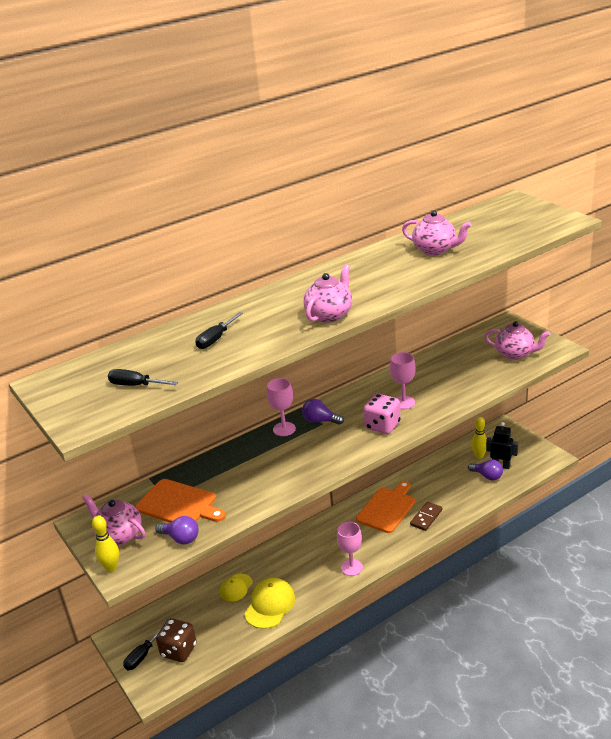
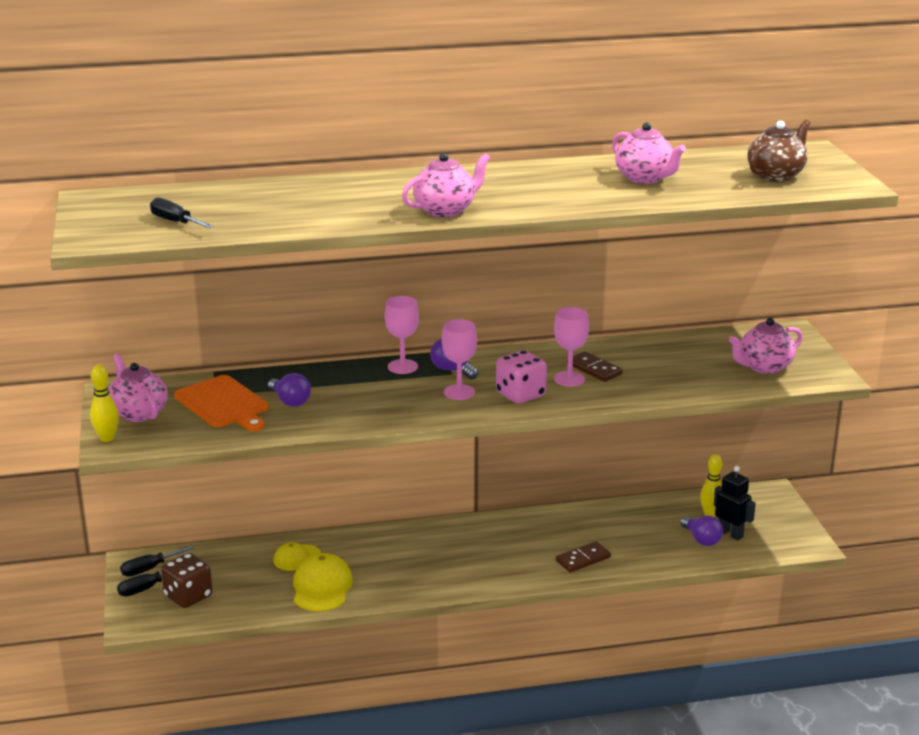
camera: 20 degrees right, 5 degrees down
purple light bulb [155,516,199,545] -> purple light bulb moved to [268,373,311,407]
black screwdriver [196,312,243,349] -> black screwdriver moved to [120,546,194,577]
yellow cap [244,578,295,629] -> yellow cap turned 45 degrees counterclockwise [293,553,353,611]
pink goblet [337,522,363,576] -> pink goblet moved to [442,319,477,400]
orange cutting board [356,481,415,533] -> none
pink teapot [485,321,550,360] -> pink teapot turned 105 degrees clockwise [729,318,803,374]
none -> brown domino [567,351,623,382]
none -> brown teapot [747,120,810,182]

